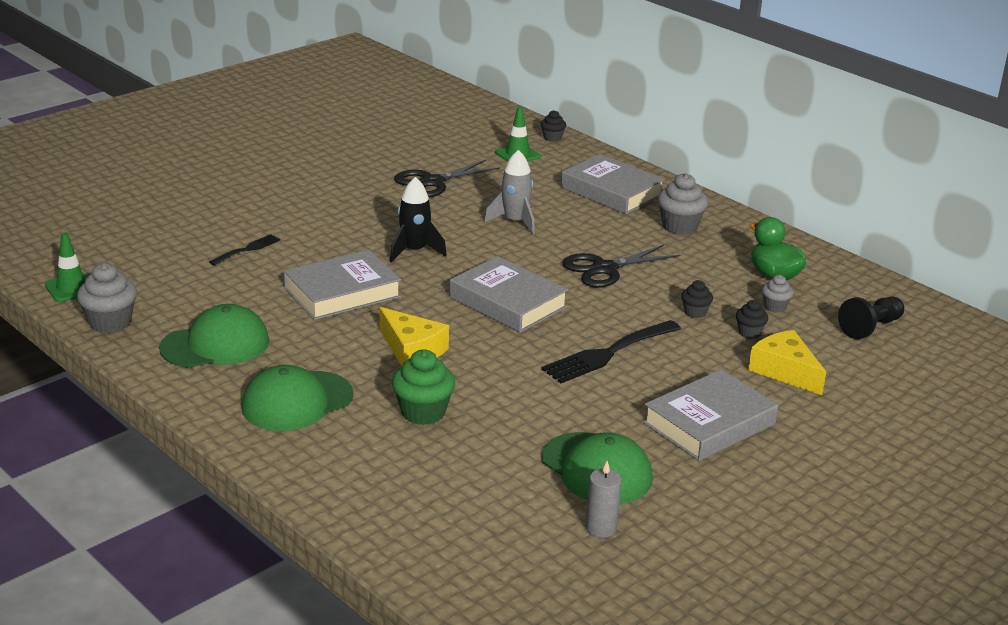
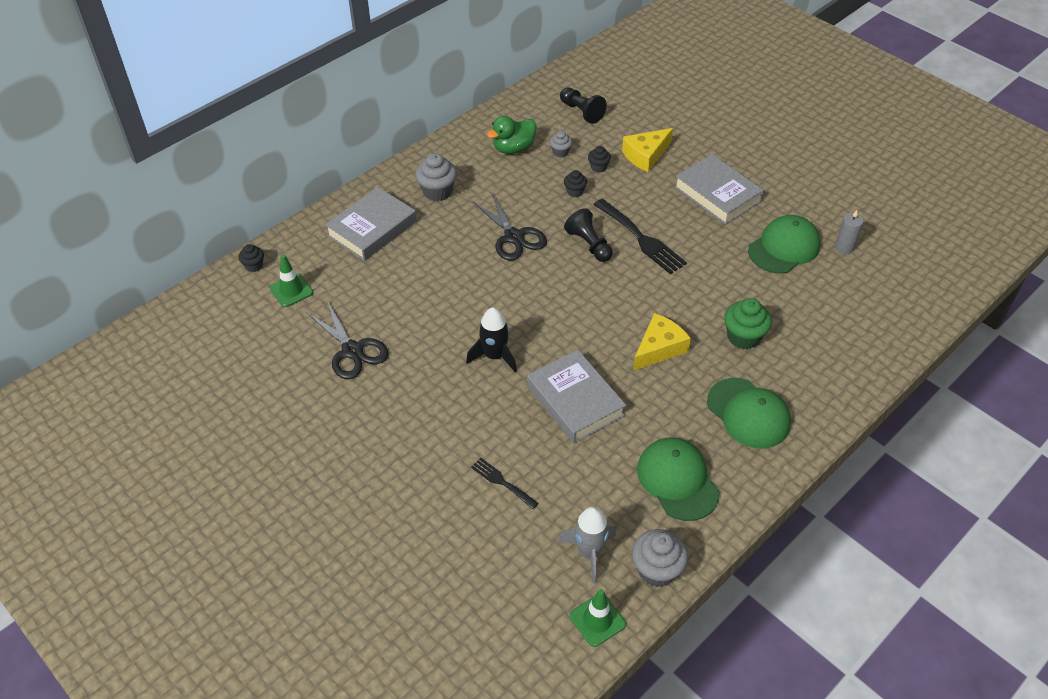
camera: 90 degrees left, 20 degrees up
grey book [450,256,568,333] -> none
grey rocket [484,150,535,235] -> grey rocket moved to [558,507,616,583]
none -> black pawn [564,208,613,262]

